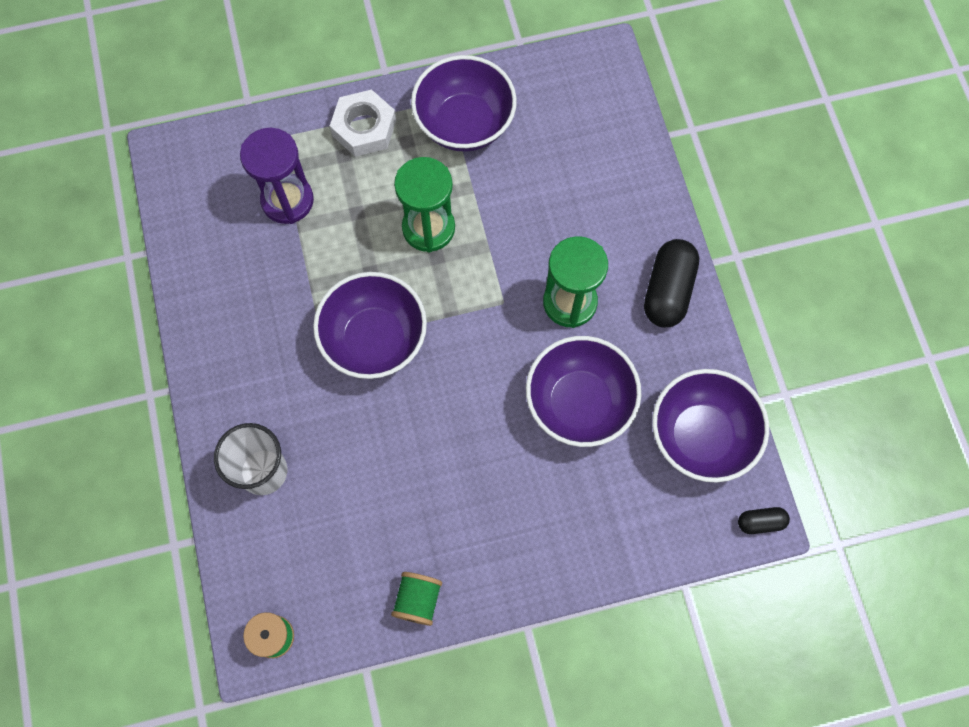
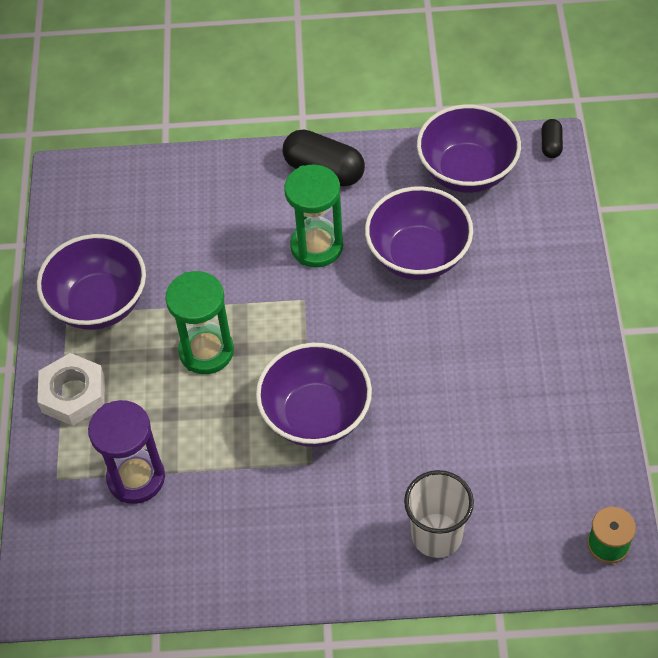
camera: 75 degrees left, 15 degrees down
green spool [391,572,442,626] -> none

